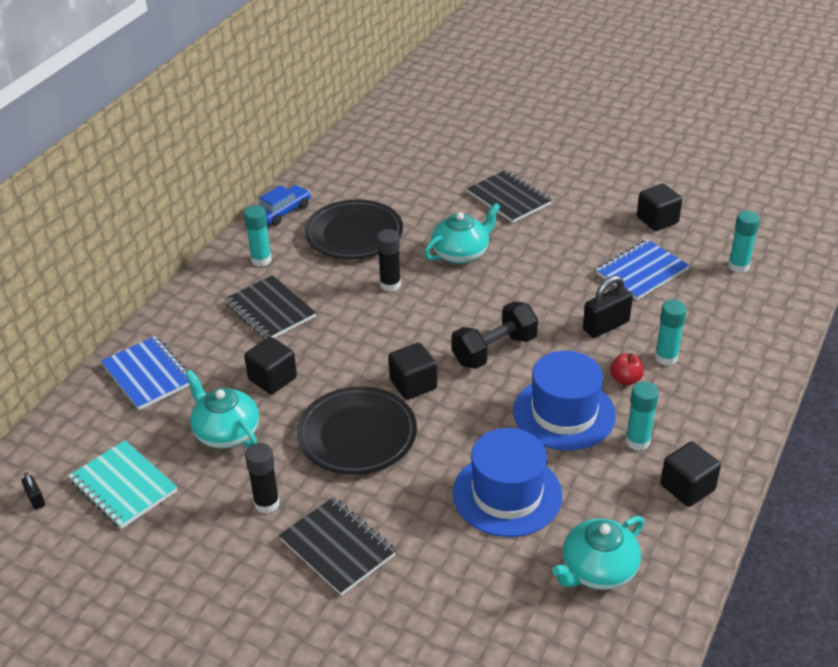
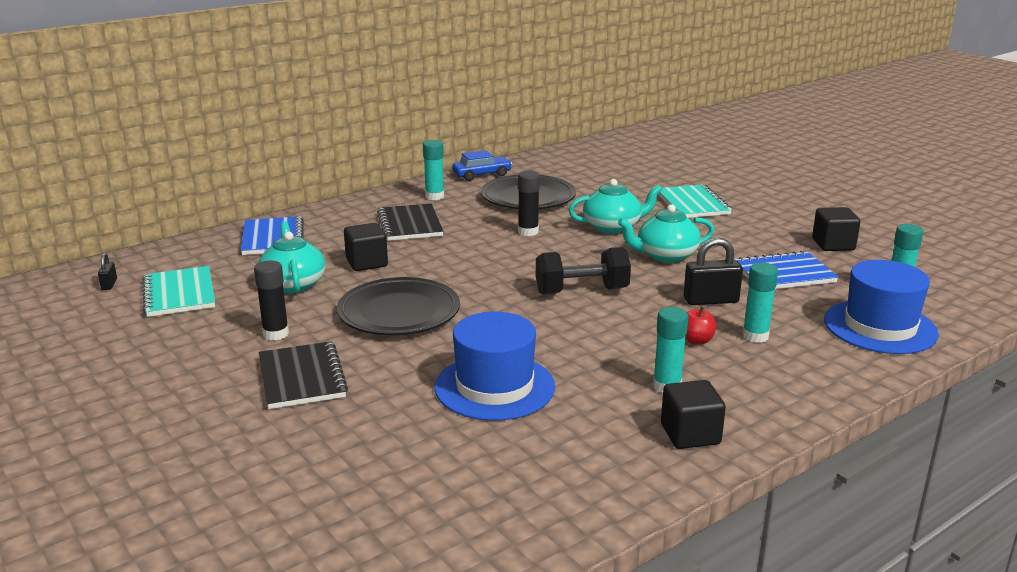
camera: 25 degrees right, 15 degrees down
black cube [388,343,437,400] -> none
black notebook [467,170,552,223] -> turquoise notebook [658,184,732,218]
blue hat [513,351,616,450] -> blue hat moved to [824,260,939,354]
turquoise teapot [552,516,644,590] -> turquoise teapot moved to [618,204,714,263]

